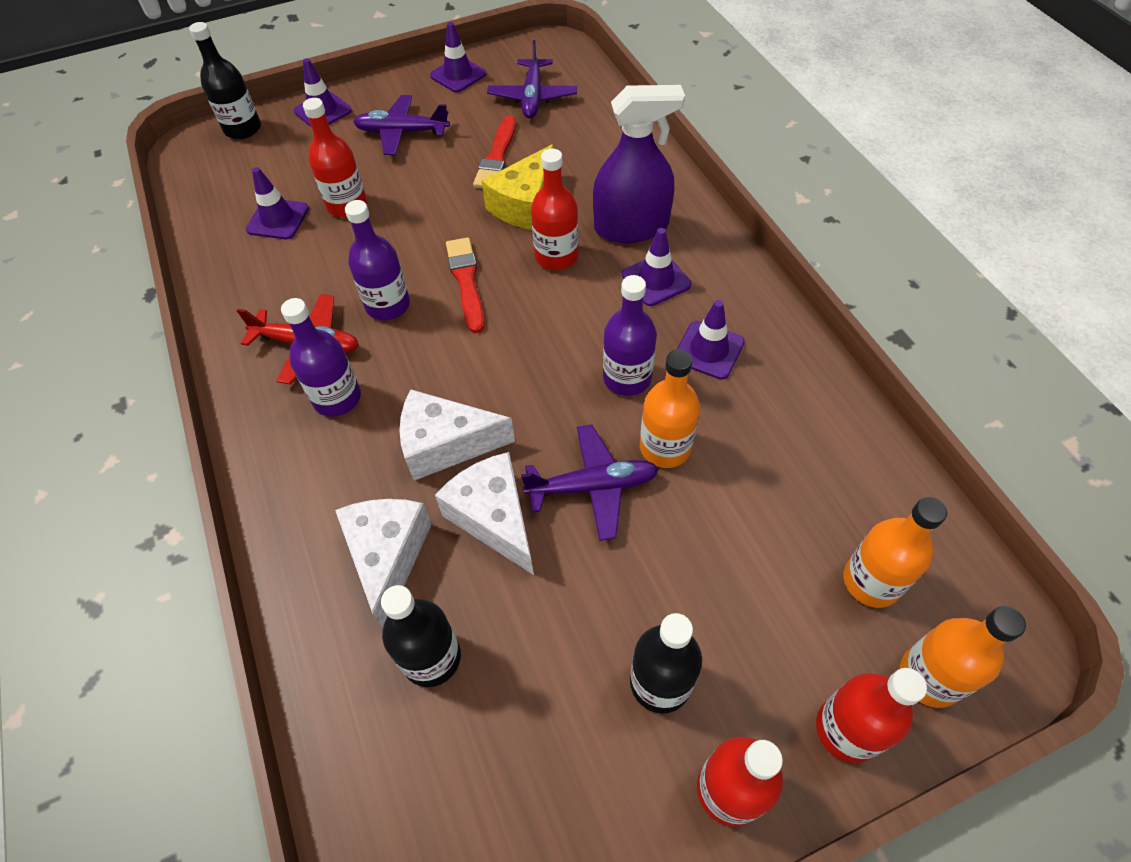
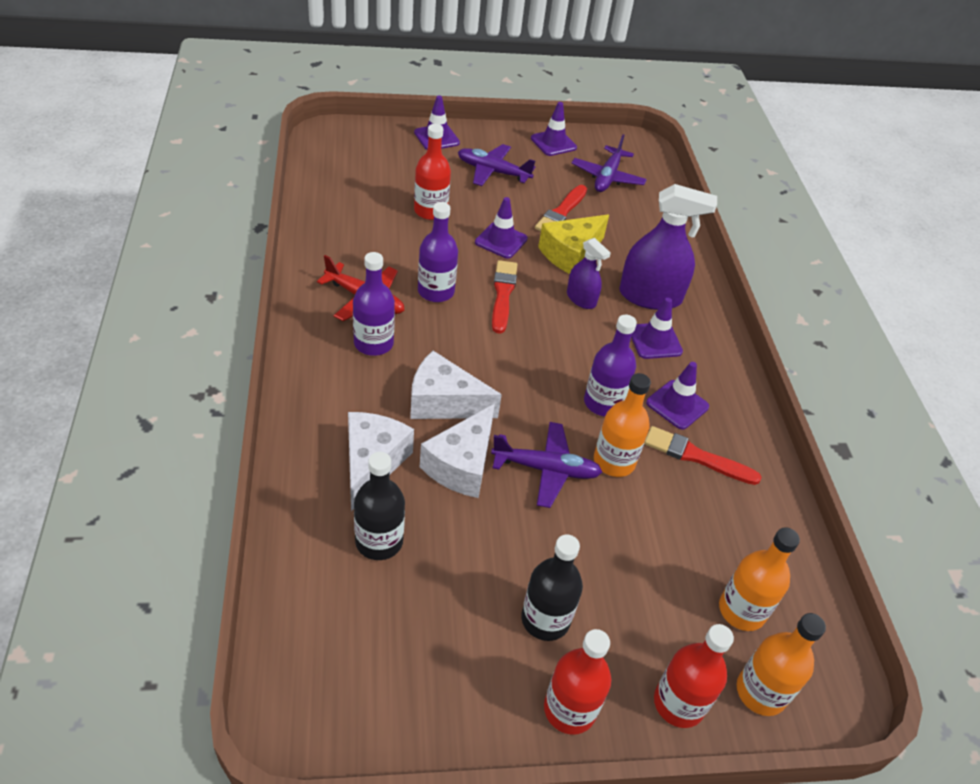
camera: 10 degrees right, 10 degrees down
black bottle [189,22,261,139] -> none
purple traffic cone [246,167,309,239] -> purple traffic cone moved to [475,197,528,258]
white cheese [435,452,534,575] -> white cheese turned 135 degrees counterclockwise [420,404,495,498]
red bottle [531,149,578,270] -> purple spray bottle [567,238,611,309]
none -> red brush [644,426,761,485]

